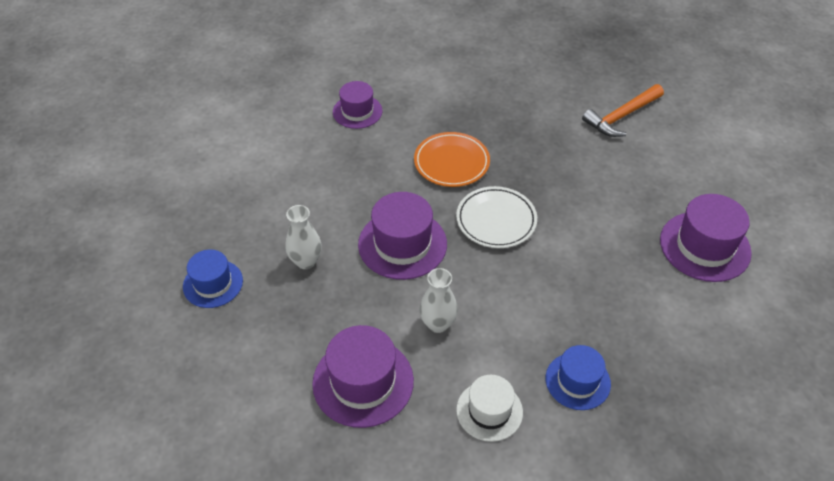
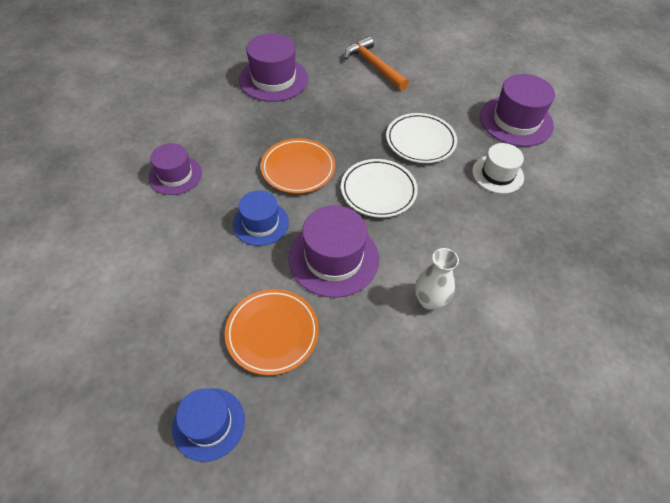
camera: 45 degrees left, 5 degrees up
white vase [285,205,322,269] -> orange plate [225,289,319,375]
purple hat [312,325,414,428] -> purple hat moved to [239,33,308,102]
white hat [456,375,523,442] -> white hat moved to [472,143,524,194]
blue hat [546,345,611,410] -> blue hat moved to [233,190,289,246]
orange hammer [582,84,664,137] -> orange hammer turned 135 degrees clockwise [345,36,409,90]
none -> white plate [386,113,457,163]

